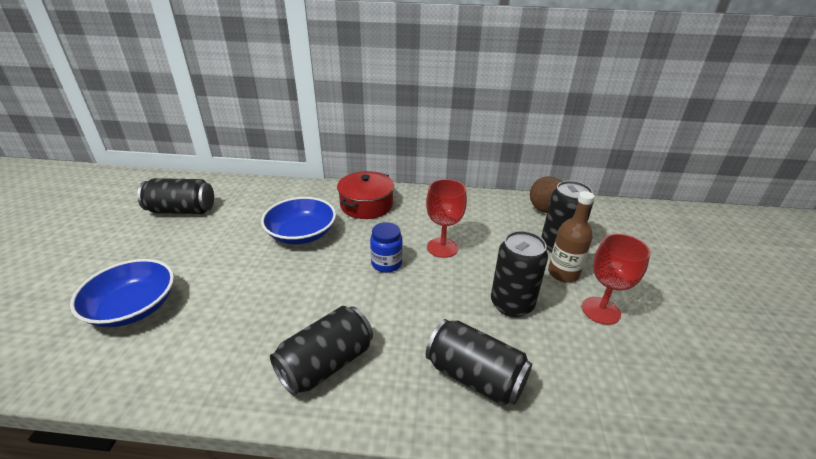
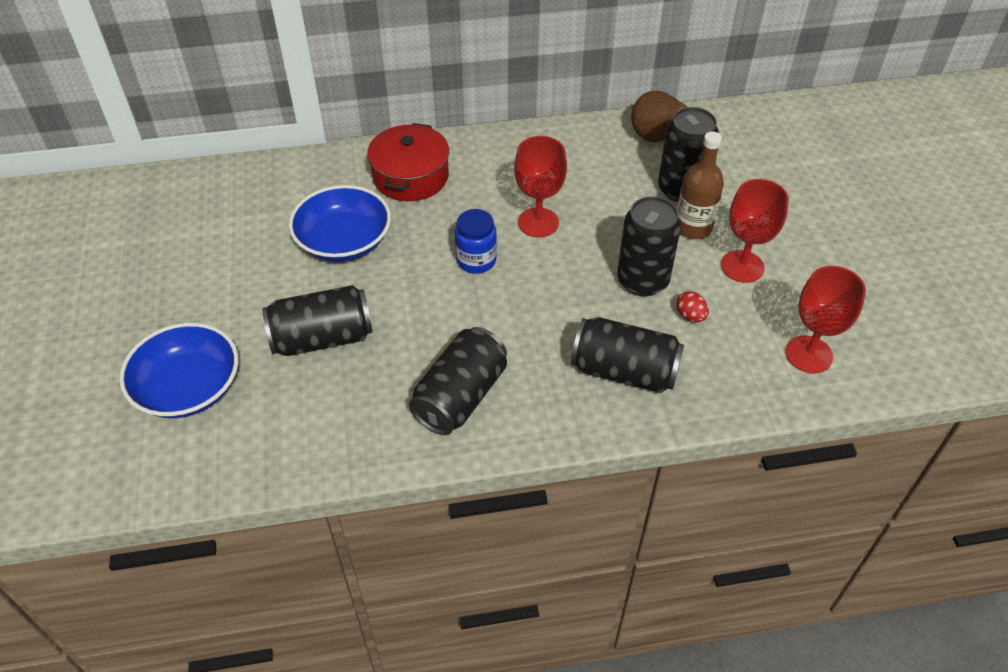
camera: 15 degrees left, 15 degrees up
black can [137,178,214,214] -> black can moved to [262,285,373,356]
none -> red egg [676,291,709,322]
none -> red goblet [785,266,866,373]

